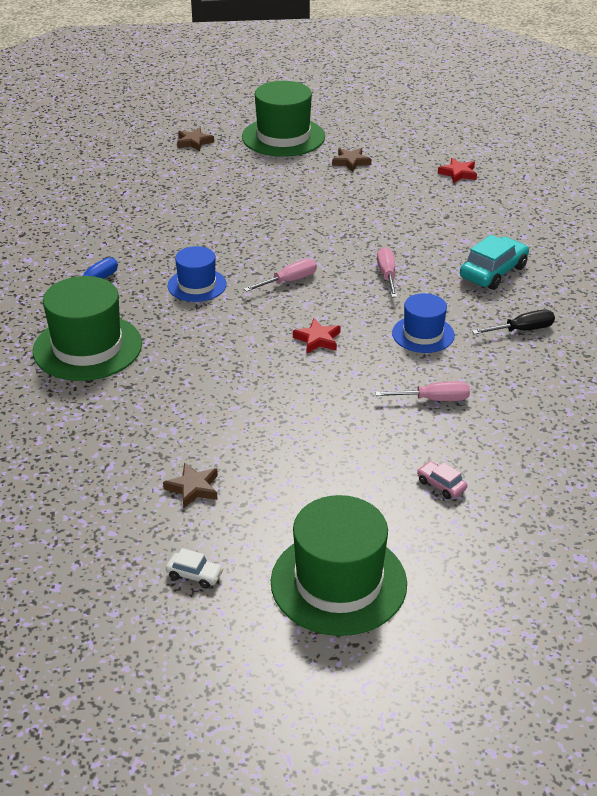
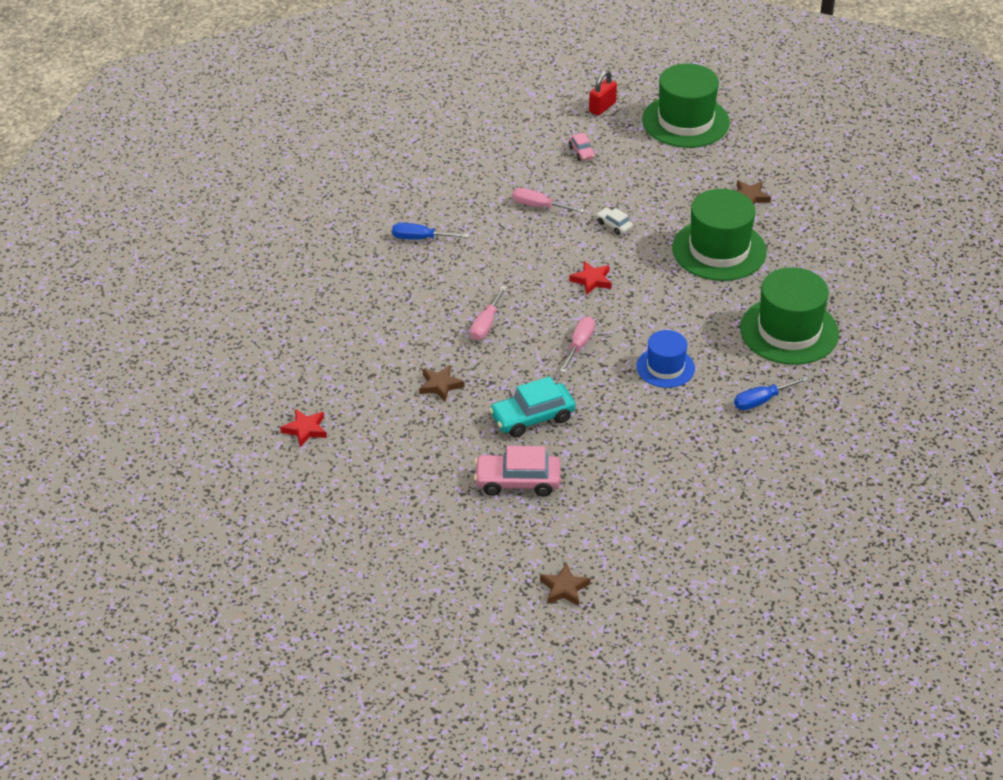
camera: 155 degrees left, 5 degrees up
white car [166,548,224,588] -> white car moved to [596,208,633,235]
green hat [242,81,325,157] -> green hat moved to [672,189,767,281]
pink screwdriver [244,259,317,292] -> pink screwdriver turned 120 degrees clockwise [560,316,595,373]
brown star [332,148,371,172] -> brown star moved to [419,365,464,401]
blue hat [392,293,455,353] -> none
turquoise car [460,235,529,290] -> turquoise car moved to [489,376,576,438]
black screwdriver [472,310,555,334] -> blue screwdriver [392,223,469,240]
none -> pink car [474,446,561,497]
none -> red padlock [589,70,617,116]

